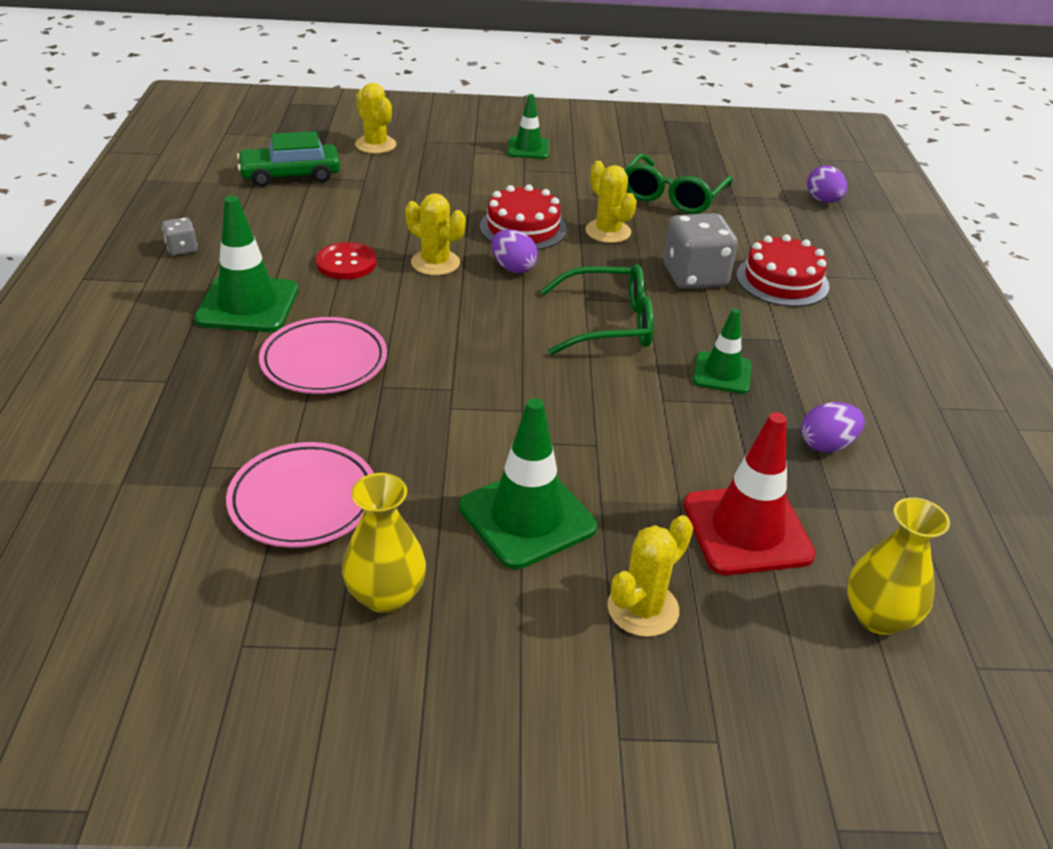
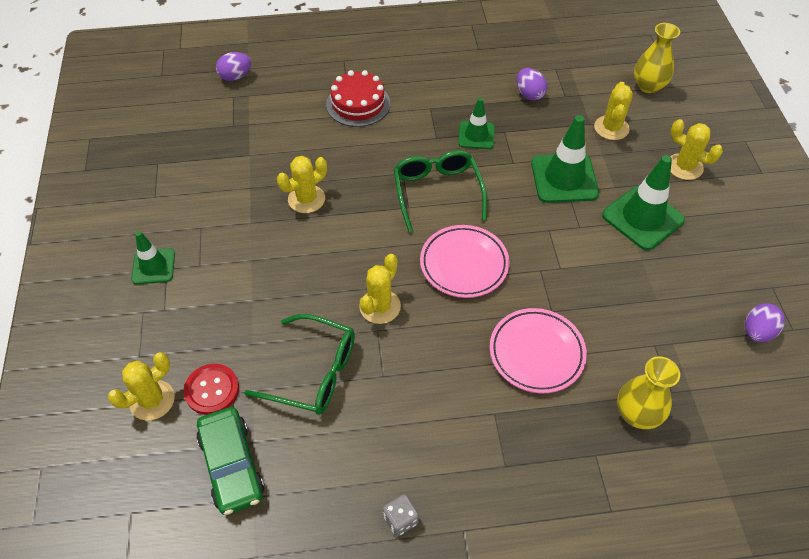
camera: 95 degrees left, 15 degrees up
green traffic cone [194,196,298,332] -> green traffic cone moved to [531,115,599,203]
pink plate [226,442,374,548] -> pink plate moved to [420,225,509,298]
red button [316,242,377,280] -> red button moved to [184,364,239,415]
yellow vase [342,473,426,613] -> yellow vase moved to [617,357,680,429]
red cake [480,184,567,250] -> none
purple egg [492,229,538,273] -> purple egg moved to [745,303,785,343]
green glasses [625,153,733,214] -> green glasses moved to [244,314,355,415]
grey dice [663,213,738,289] -> none
red traffic cone [683,412,816,575] -> yellow cactus [594,82,633,140]

